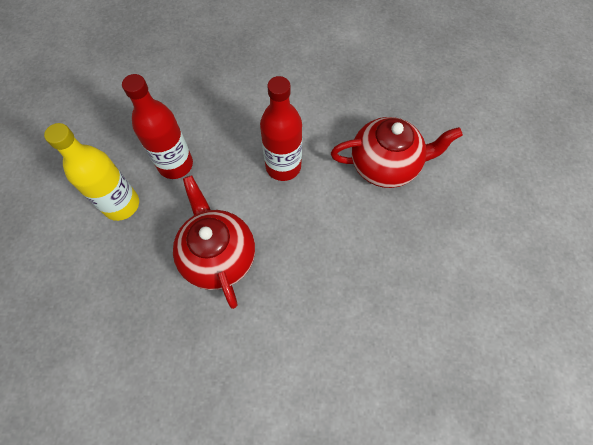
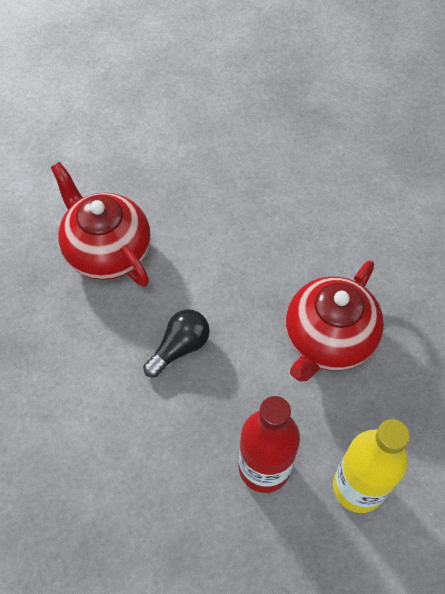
camera: 125 degrees left, 5 degrees down
red bottle [260,76,302,181] -> black light bulb [143,309,210,378]

